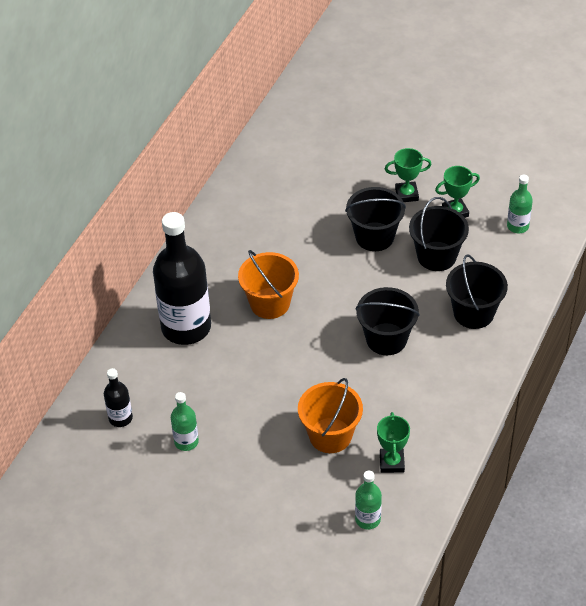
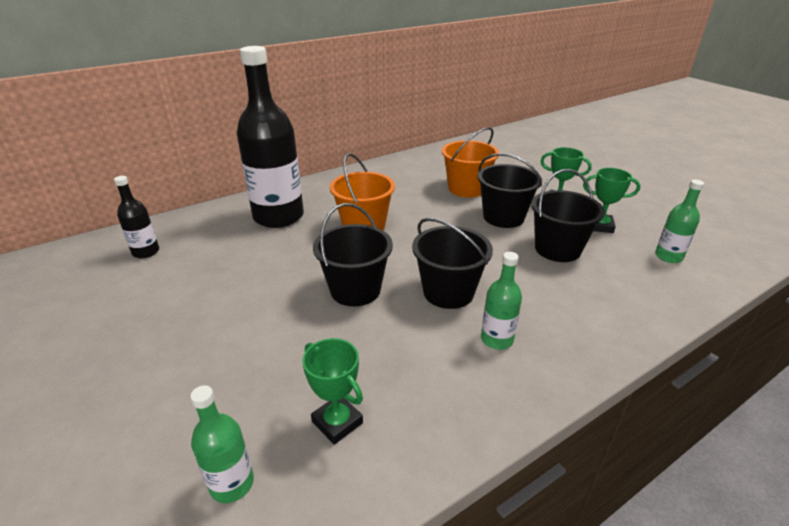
camera: 30 degrees right, 15 degrees down
green bottle [171,392,199,451] -> green bottle moved to [481,252,522,350]
orange bucket [298,378,363,453] -> orange bucket moved to [442,127,499,198]
green trophy [377,412,410,473] -> green trophy turned 75 degrees counterclockwise [302,338,363,445]
black bucket [446,254,508,329] -> black bucket moved to [313,203,393,306]

